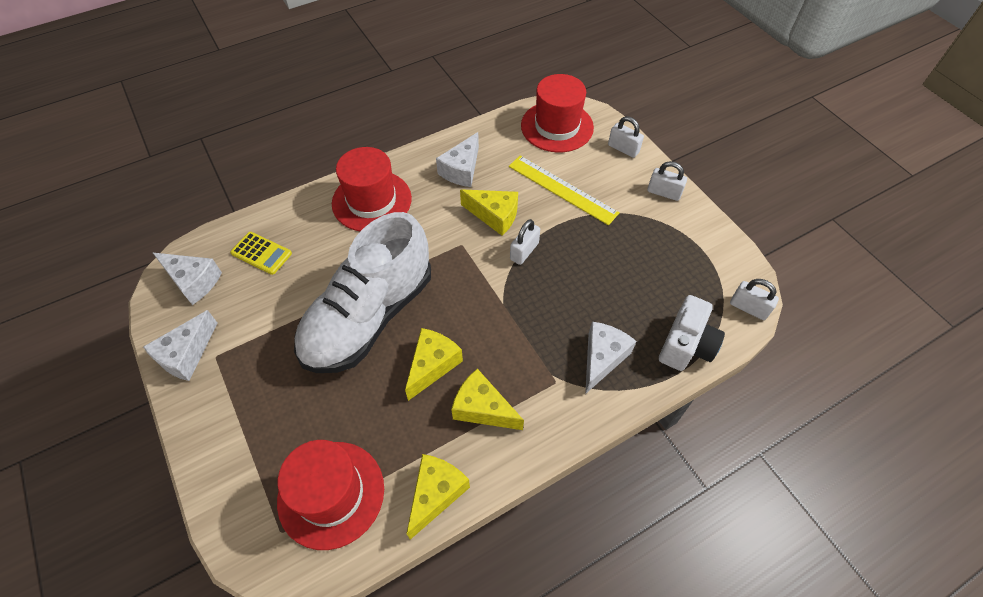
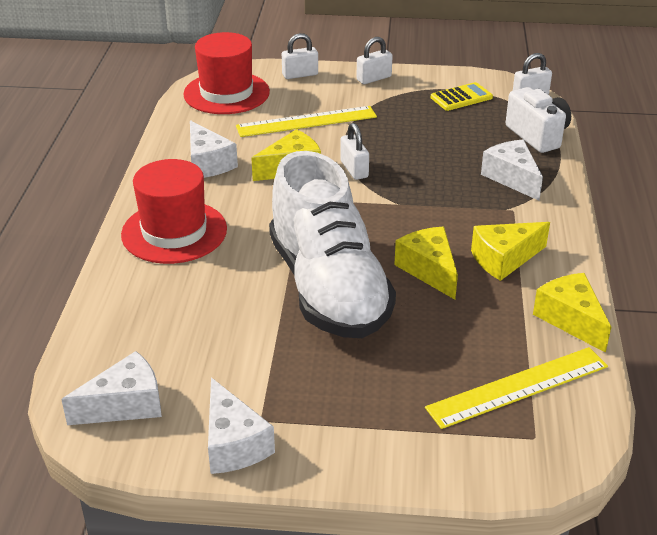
camera: 55 degrees left, 20 degrees down
yellow calculator [230,232,292,275] -> yellow calculator moved to [431,82,493,111]
red hat [277,440,384,550] -> yellow ruler [425,347,608,429]

